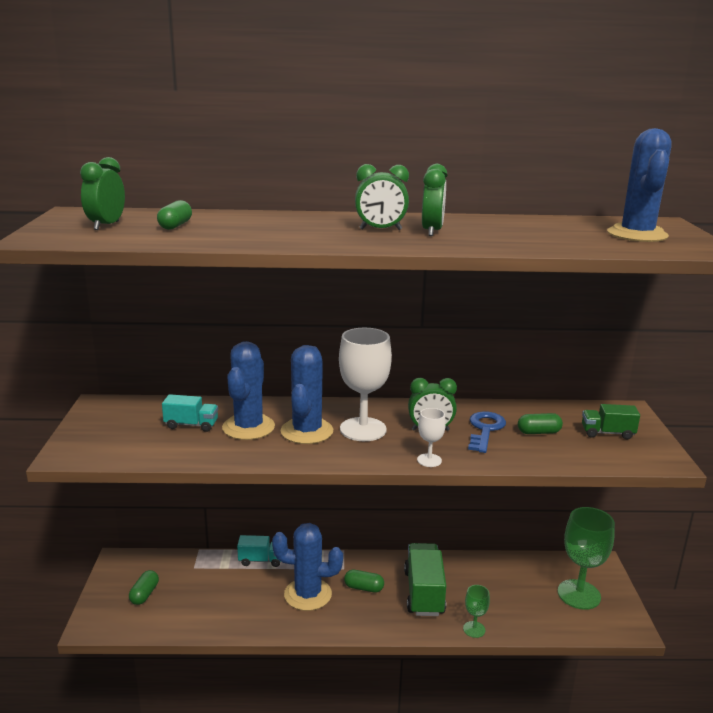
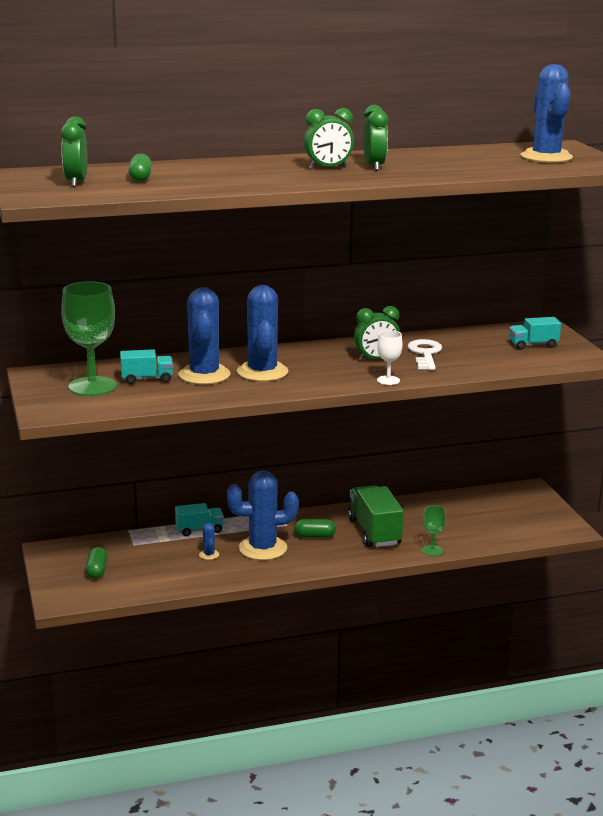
camera: 15 degrees left, 0 degrees up
white goblet [339,328,392,441] -> none
blue key [468,411,506,453] -> white key [407,339,442,370]
green capsule [518,413,563,434] -> none
green goblet [558,507,615,610] -> green goblet moved to [61,281,117,396]
green truck [582,404,640,439] -> turquoise truck [509,317,561,350]
none -> blue cactus [199,522,219,560]

